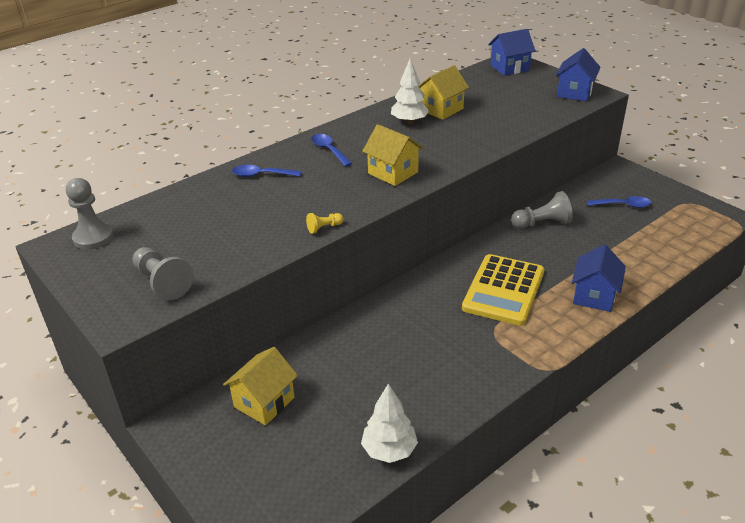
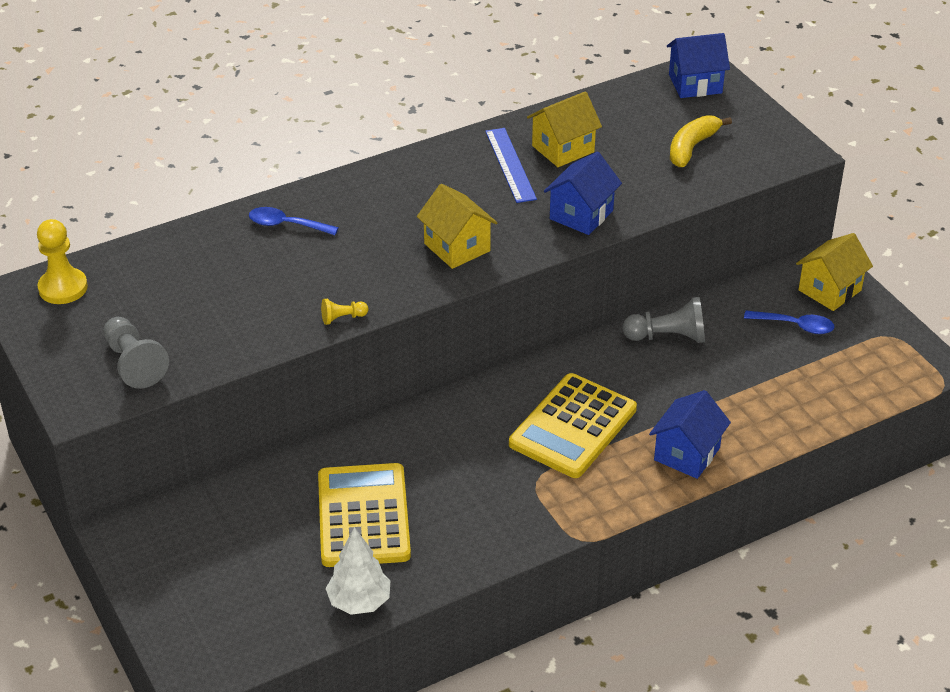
camera: 10 degrees right, 5 degrees up
grey pawn [66,178,114,250] -> yellow pawn [37,219,88,304]
yellow house [223,347,298,425] -> yellow house moved to [796,233,873,311]
blue spoon [311,134,353,167] -> none
white tree [391,59,430,124] -> blue ruler [485,128,537,203]
blue house [555,48,600,101] -> blue house moved to [544,152,622,235]
none -> yellow calculator [318,463,411,567]
none -> yellow banana [670,115,732,167]

